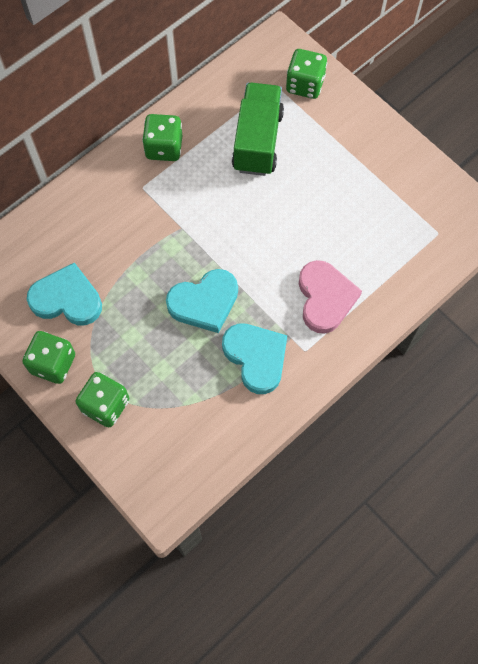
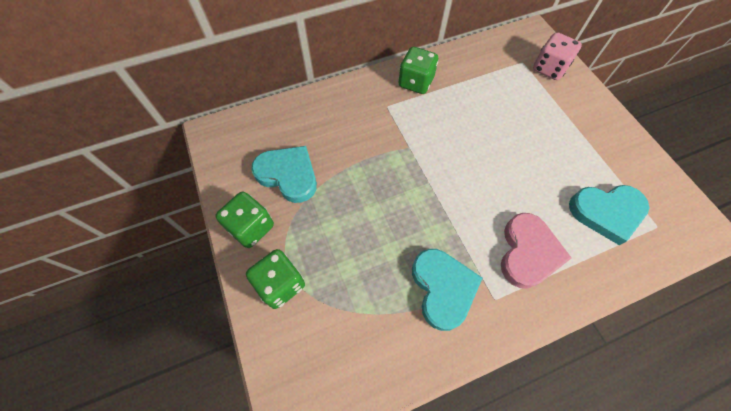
camera: 20 degrees right, 5 degrees down
turquoise heart [166,269,238,333] -> turquoise heart moved to [569,185,650,245]
green truck [232,82,284,176] -> none
green dice [286,49,327,99] -> pink dice [533,32,582,80]

